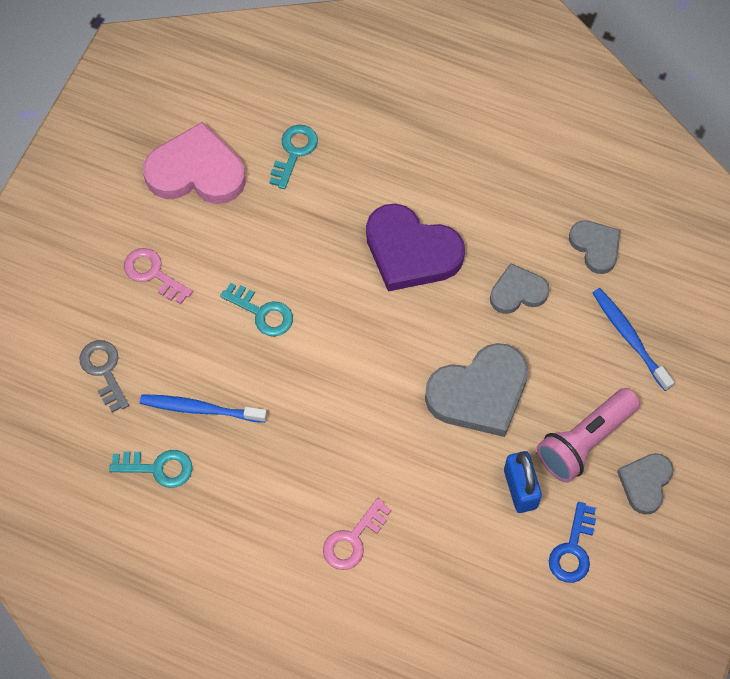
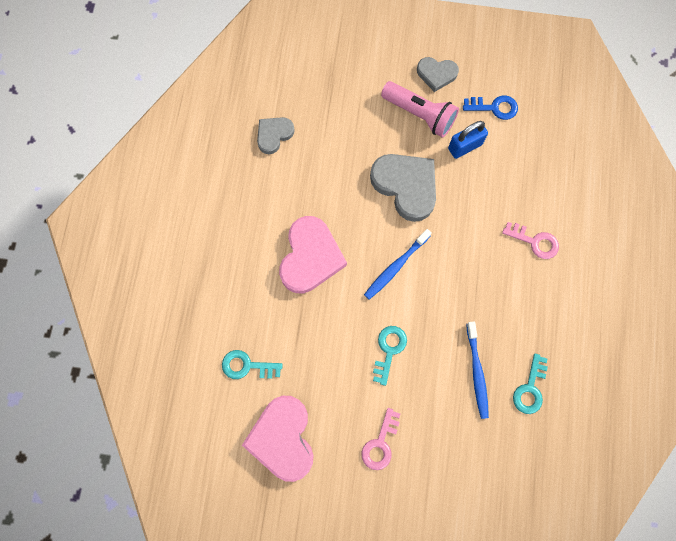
camera: 105 degrees left, 10 degrees up
grey key [79,340,129,413] -> none
turquoise key [109,450,193,488] -> turquoise key turned 150 degrees counterclockwise [513,354,548,414]
purple heart [366,204,465,292] -> pink heart [279,216,347,293]
grey heart [490,263,550,314] -> none
blue toothbrush [593,288,674,391] -> blue toothbrush moved to [364,229,431,300]

